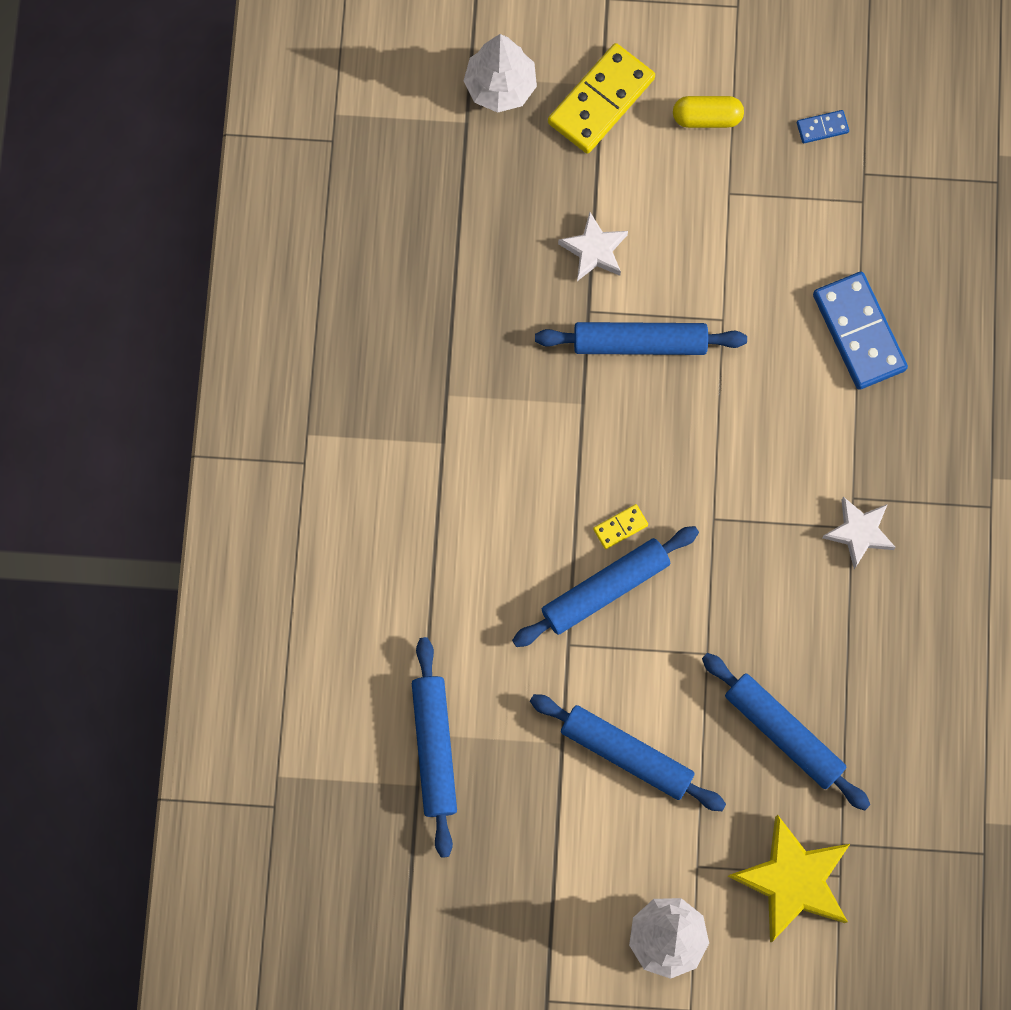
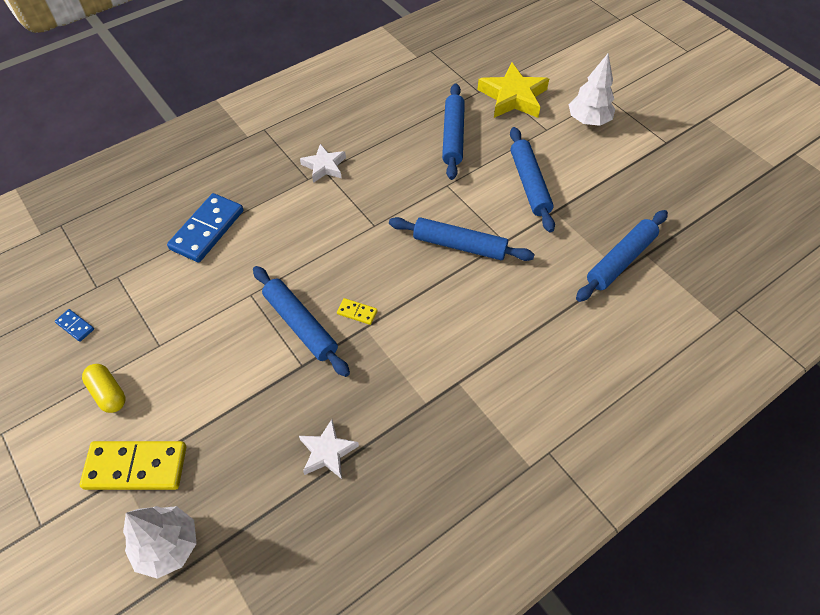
camera: 130 degrees left, 20 degrees down
white star [558,212,628,281] -> white star moved to [299,420,359,479]
yellow domino [593,504,648,549] -> yellow domino moved to [337,298,378,325]

